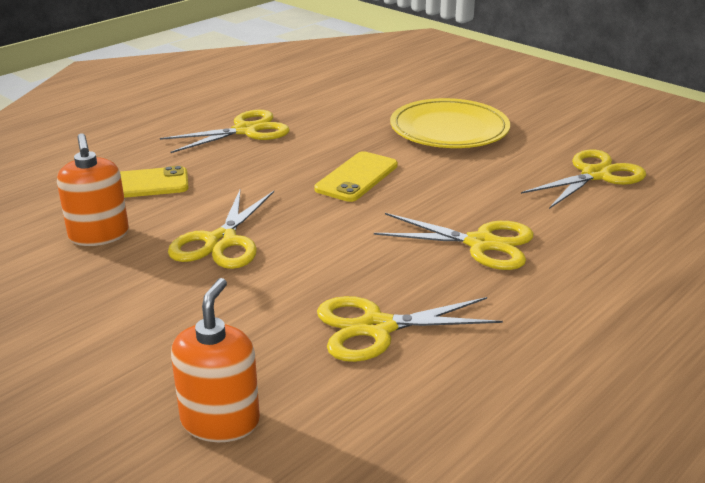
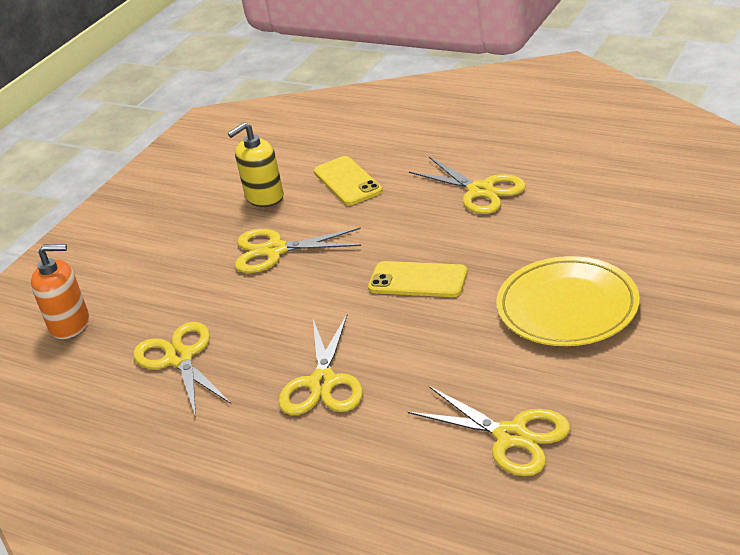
camera: 80 degrees right, 5 degrees up
orange soap dispenser [57,133,129,246] -> yellow soap dispenser [228,122,284,207]

